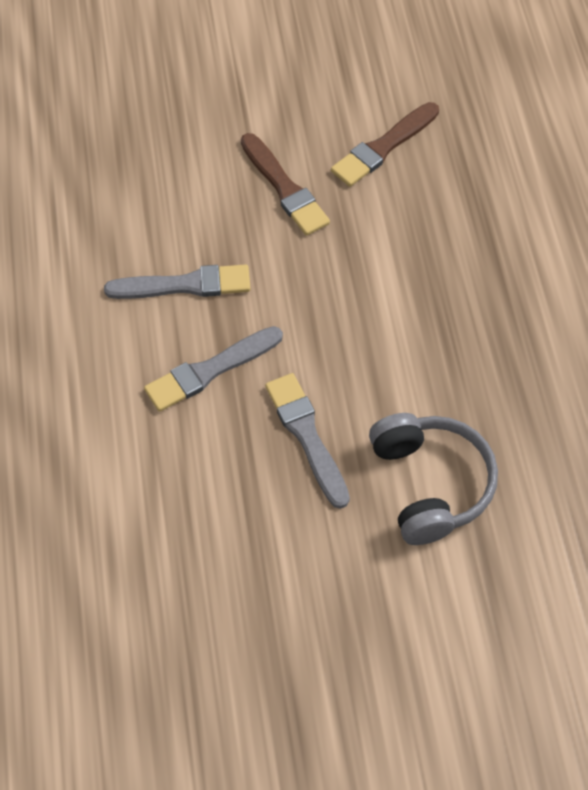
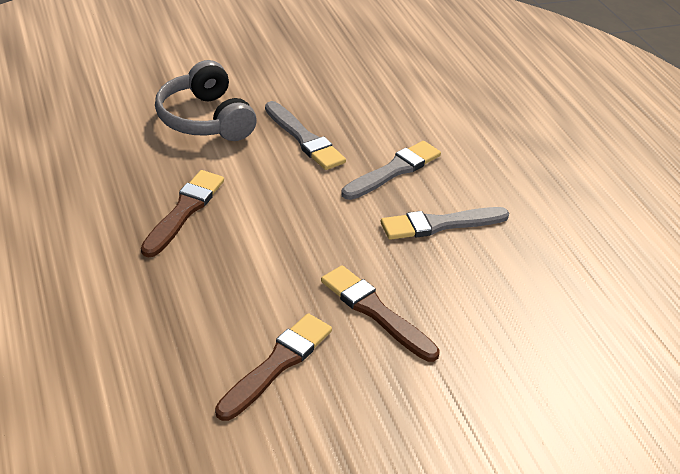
camera: 165 degrees right, 20 degrees down
none -> brown brush [141,170,224,258]

